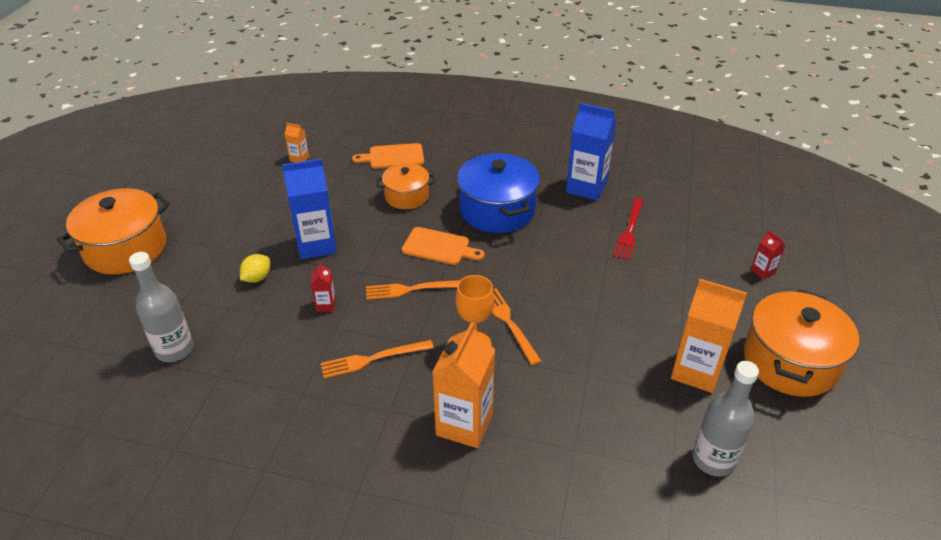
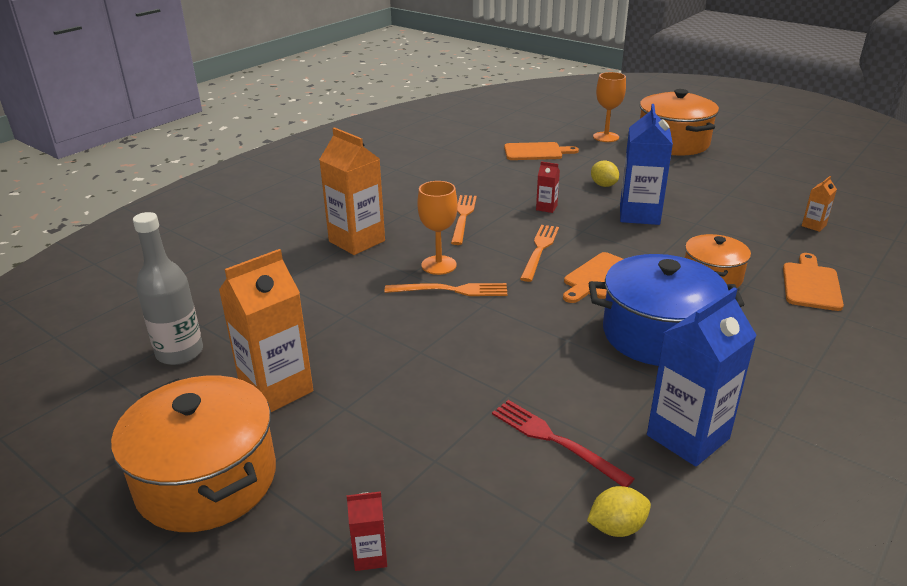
camera: 115 degrees right, 10 degrees down
grey bottle [129,252,193,362] -> orange cutting board [504,142,579,160]
none -> yellow lemon [587,486,651,537]
none -> orange goblet [593,72,626,142]

